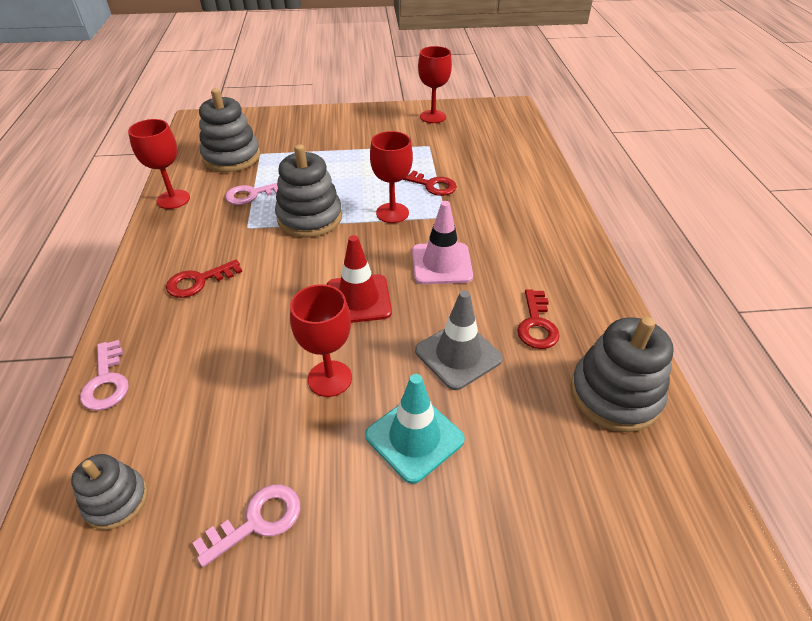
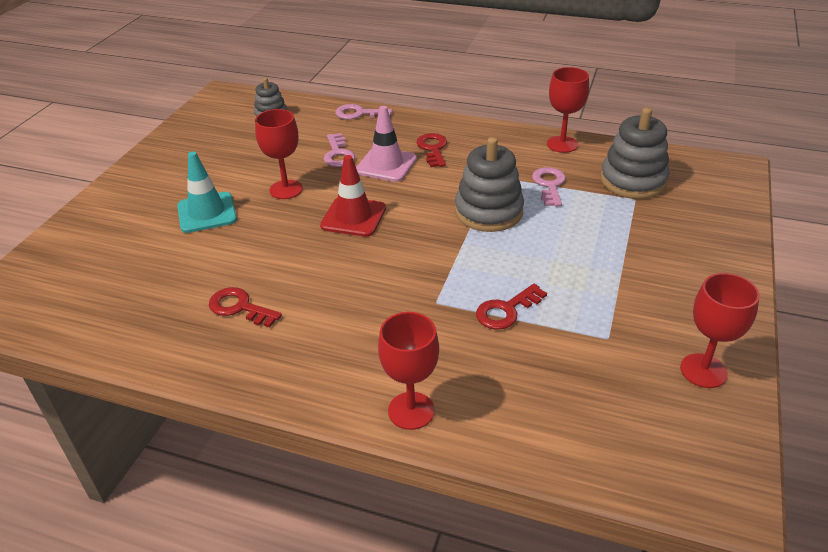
camera: 115 degrees right, 5 degrees down
pink key [193,485,301,567] -> pink key moved to [324,133,355,167]
red goblet [370,131,413,223] -> red goblet moved to [378,312,439,430]
pink traffic cone [412,201,473,284] -> pink traffic cone moved to [356,106,417,182]
grey traffic cone [415,290,503,390] -> none
grey stacking toy [570,317,674,432] -> none

